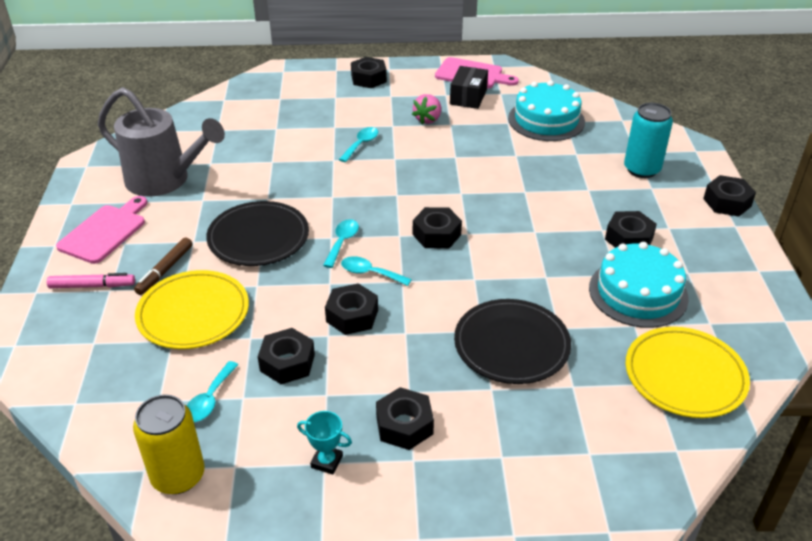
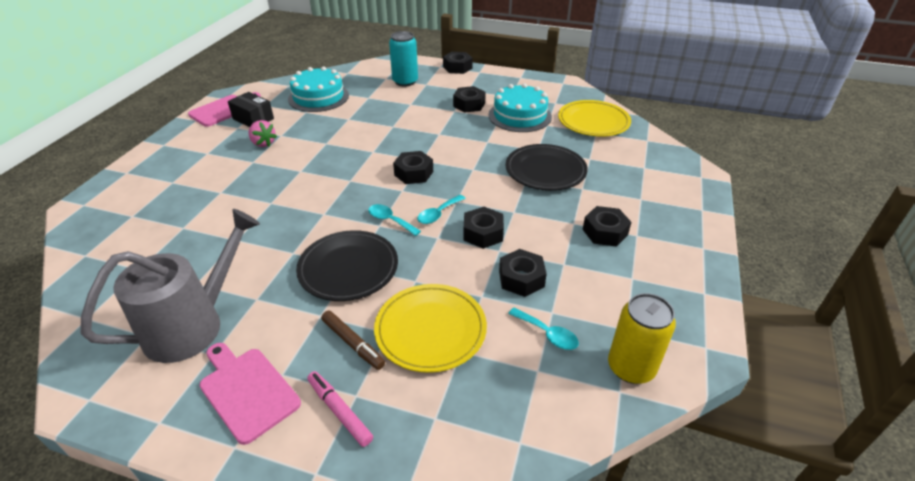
camera: 70 degrees left, 0 degrees up
pink marker [47,273,135,288] -> pink marker turned 60 degrees counterclockwise [307,371,373,447]
turquoise trophy [297,411,352,475] -> none
turquoise spoon [339,127,378,162] -> none
black nut [351,57,387,88] -> none

